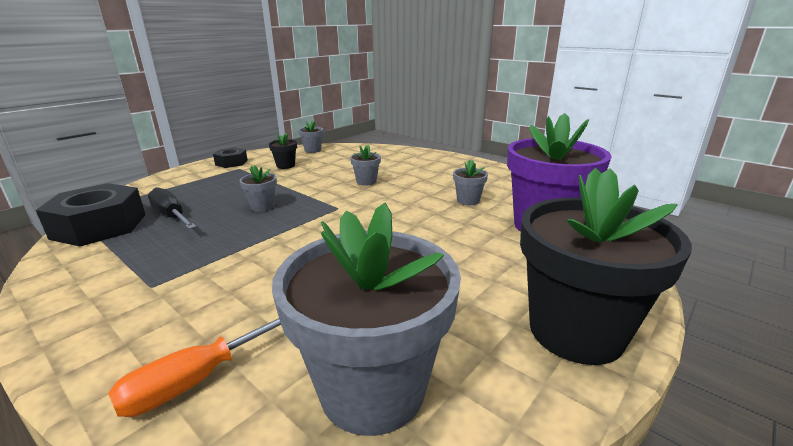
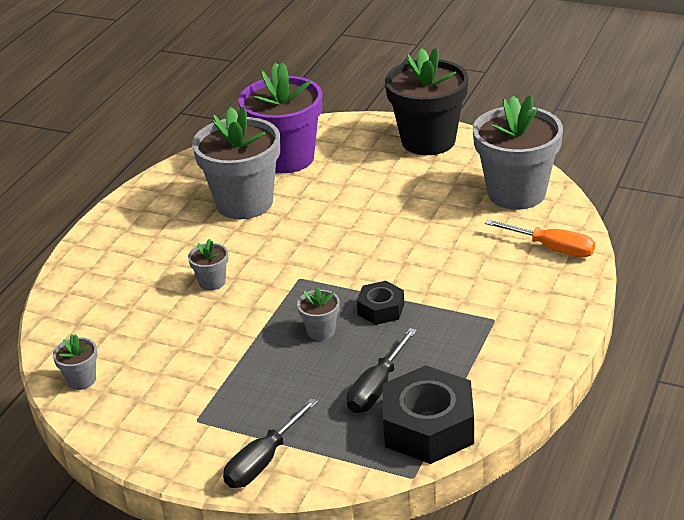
camera: 105 degrees left, 10 degrees up
black nut [213,147,248,168] -> black nut moved to [357,281,404,325]
black flower pot [269,132,297,169] -> none
grey flower pot [453,160,488,205] -> grey flower pot [192,107,280,219], size x2.34
none -> black screwdriver [223,398,318,488]

